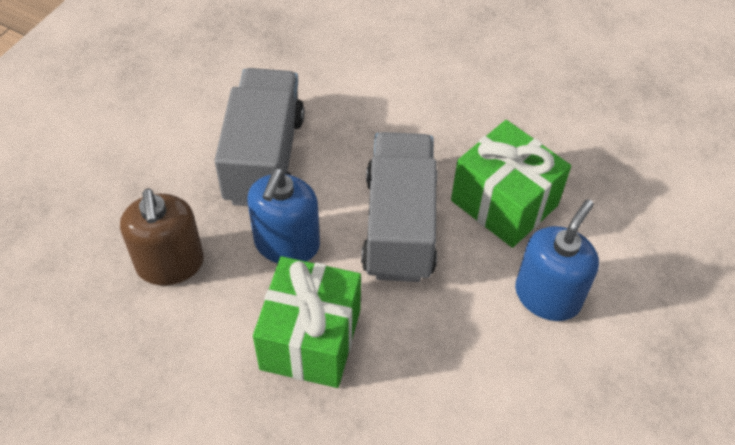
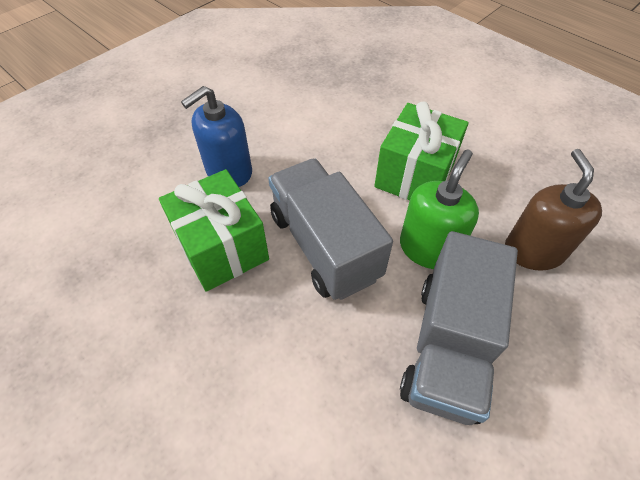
camera: 165 degrees left, 0 degrees up
blue soap dispenser [247,168,320,263] -> green soap dispenser [400,149,479,269]
grey truck [361,132,437,282] -> grey truck turned 135 degrees clockwise [268,159,393,300]

